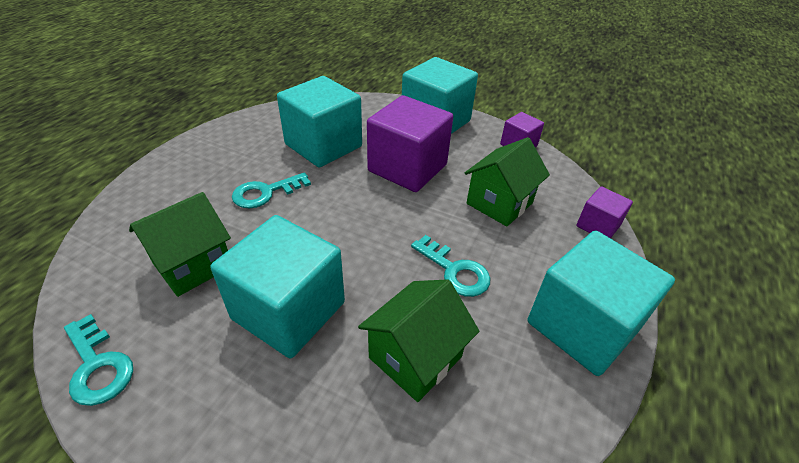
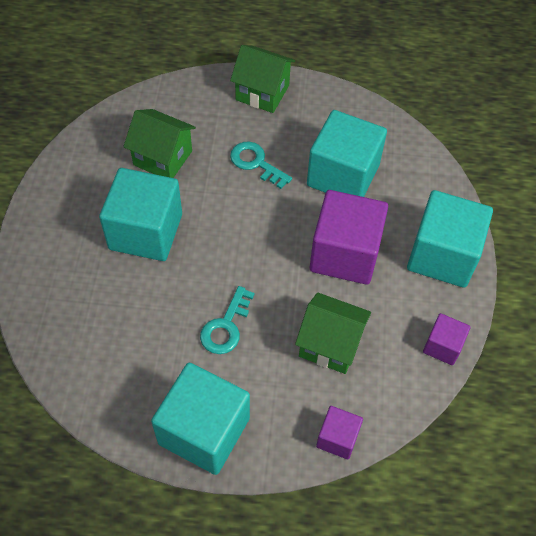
camera: 70 degrees right, 15 degrees up
turquoise key [64,314,133,406] -> none
green house [358,279,479,402] -> green house moved to [230,45,295,113]

